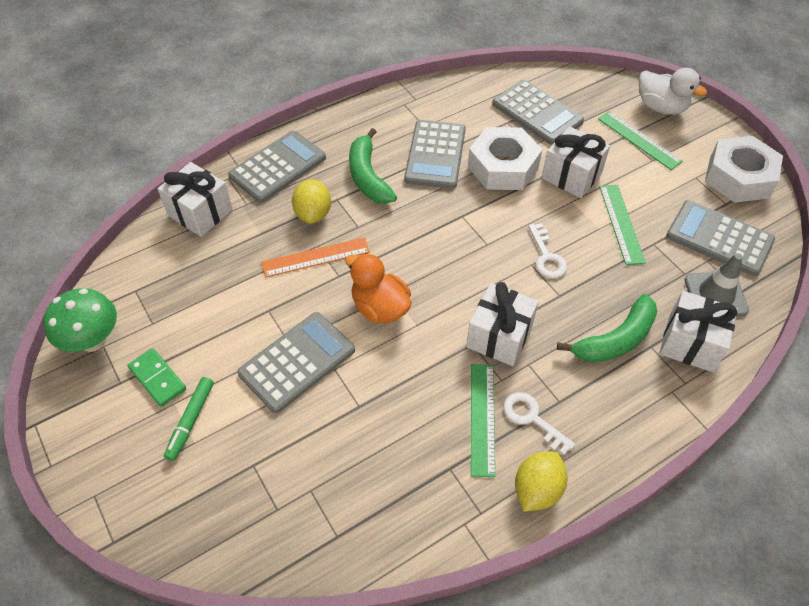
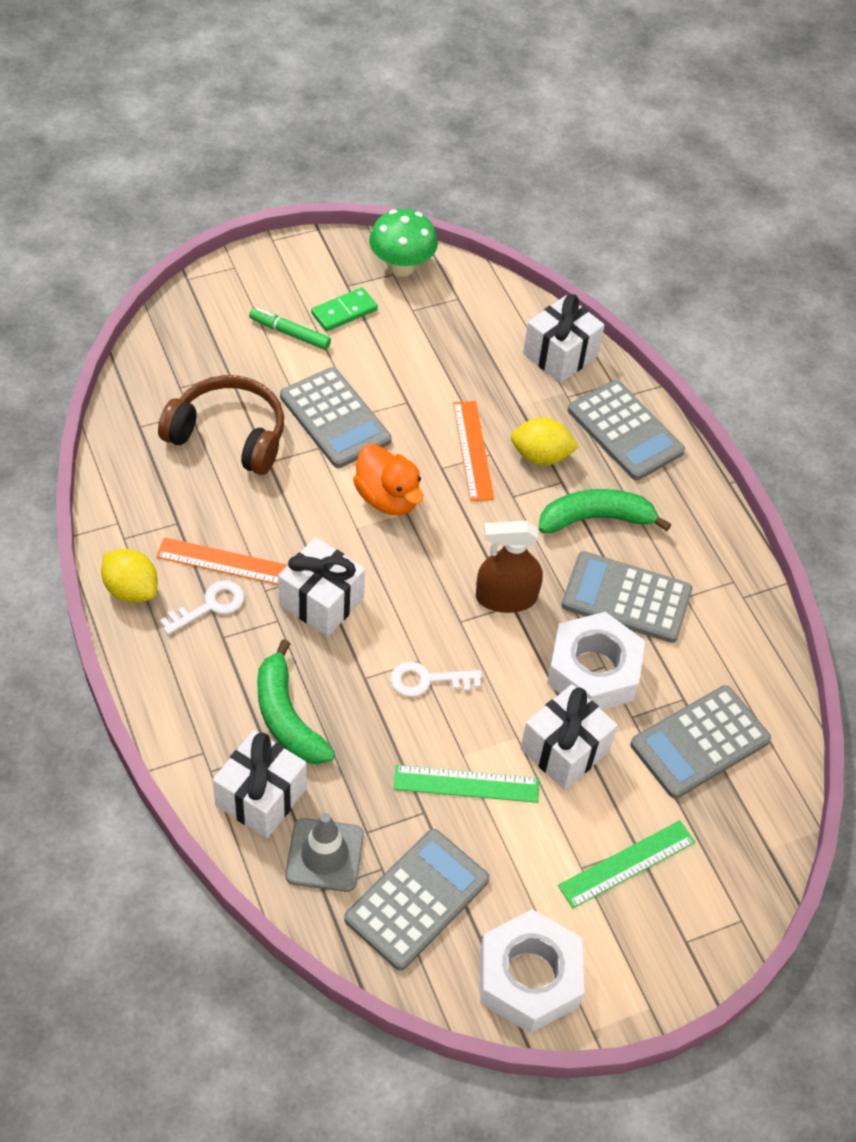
camera: 95 degrees right, 0 degrees up
orange duck [345,253,411,323] -> orange duck turned 90 degrees clockwise [353,444,423,515]
green ruler [471,364,495,477] -> orange ruler [156,537,287,585]
white duck [639,68,707,115] -> none
none -> brown headphones [158,375,284,475]
none -> brown spray bottle [476,521,543,613]

